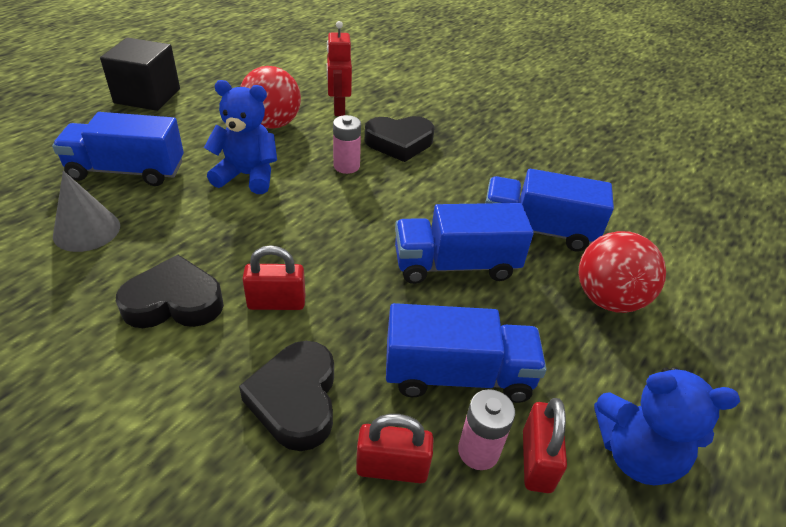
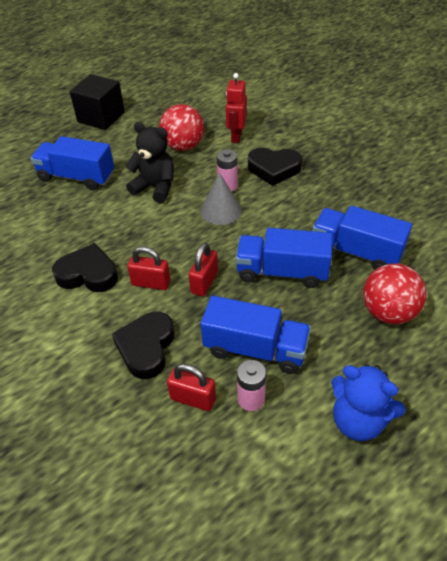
camera: 20 degrees right, 5 degrees up
grey cone [53,171,120,252] -> grey cone moved to [201,173,242,225]
blue teddy bear [204,80,277,194] -> black teddy bear [125,122,174,203]
red padlock [523,398,567,493] -> red padlock moved to [189,243,218,296]

